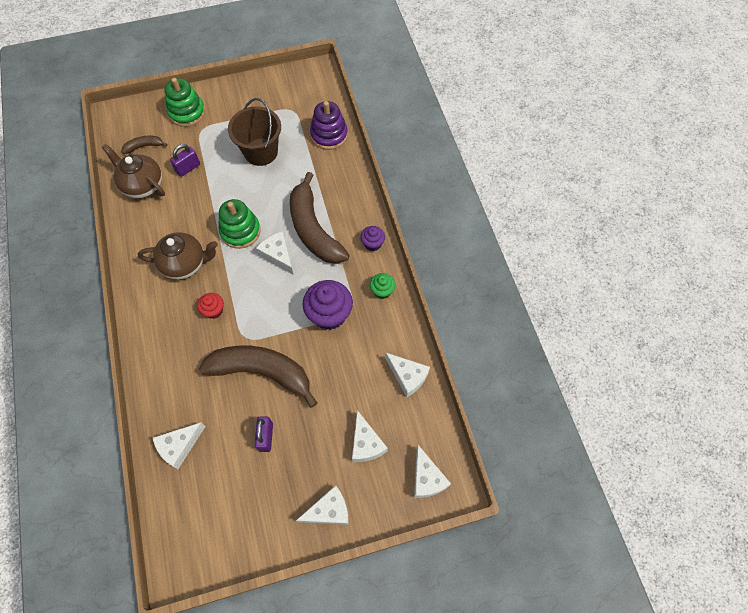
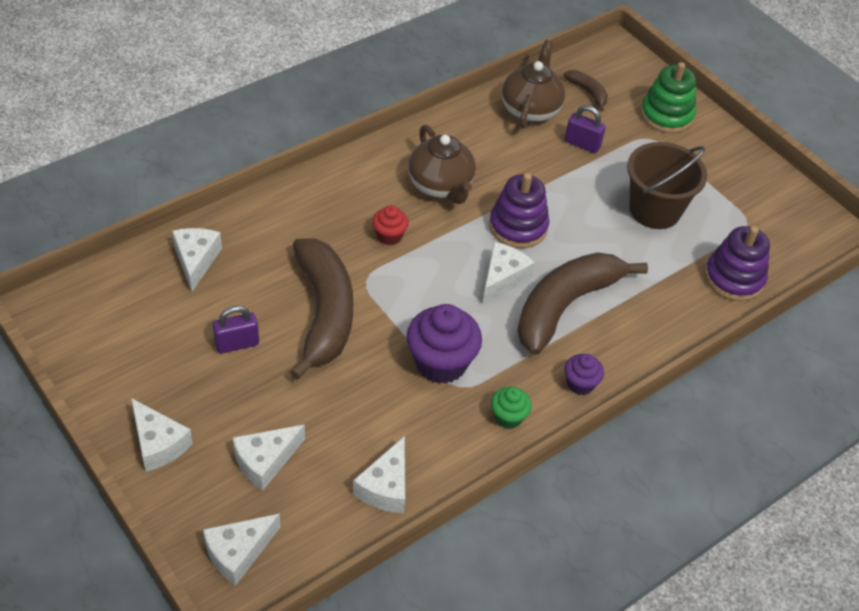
camera: 65 degrees right, 15 degrees down
white cheese [153,422,206,469] -> white cheese turned 60 degrees clockwise [172,228,222,292]
green stacking toy [219,199,261,249] -> purple stacking toy [489,173,549,248]

